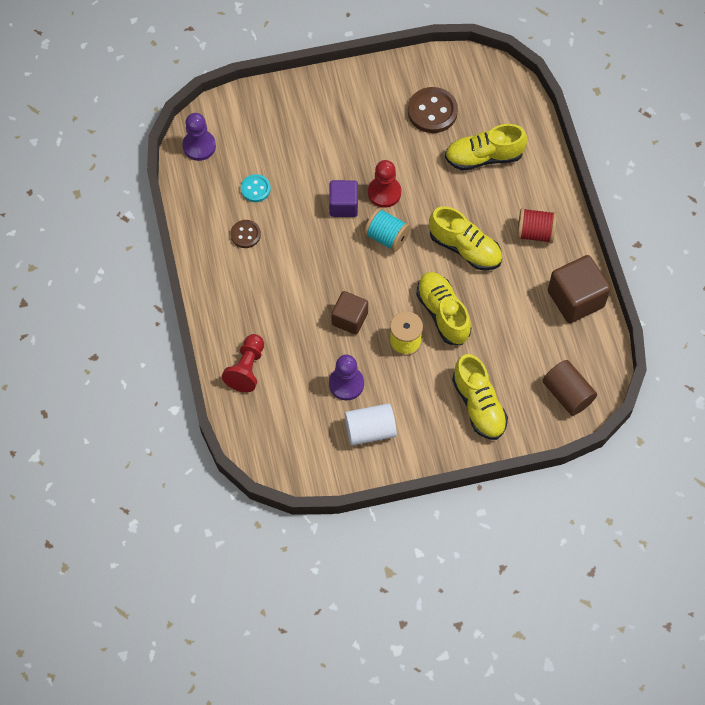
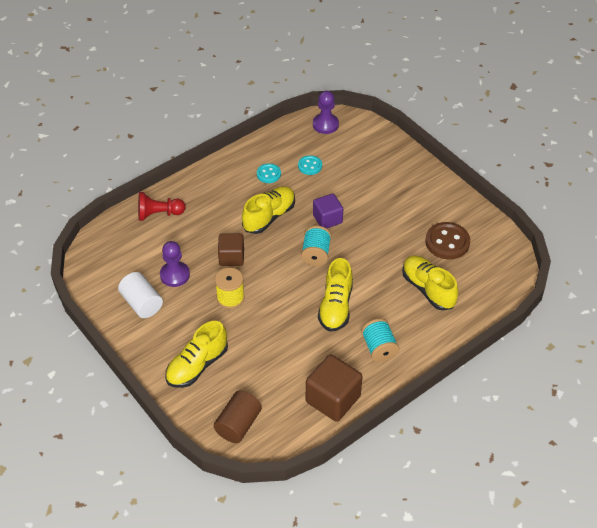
camera: 65 degrees right, 15 degrees down
brown button [231,220,261,248] -> turquoise button [257,163,281,183]
red pawn [368,160,401,208] -> none
yellow shoe [416,272,471,345] -> yellow shoe moved to [242,186,295,234]
red spool [517,208,557,243] -> turquoise spool [361,318,399,362]

